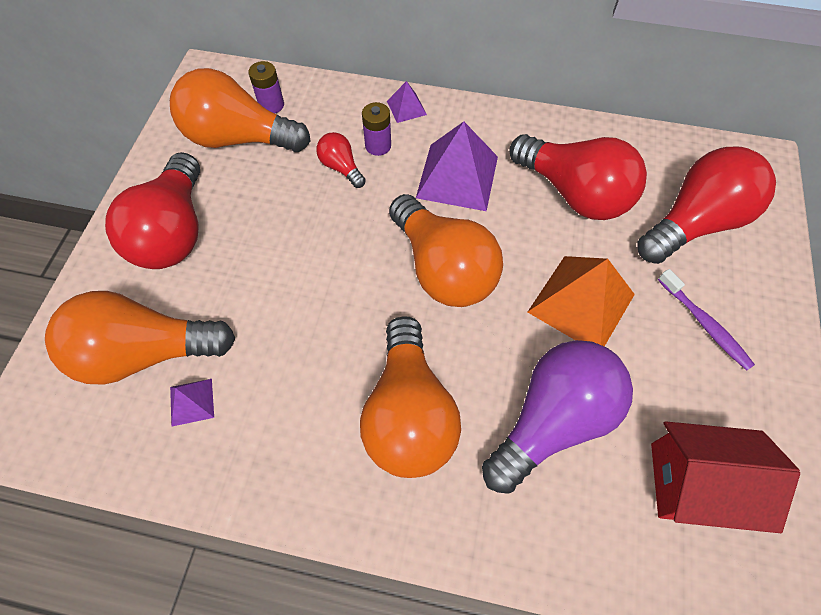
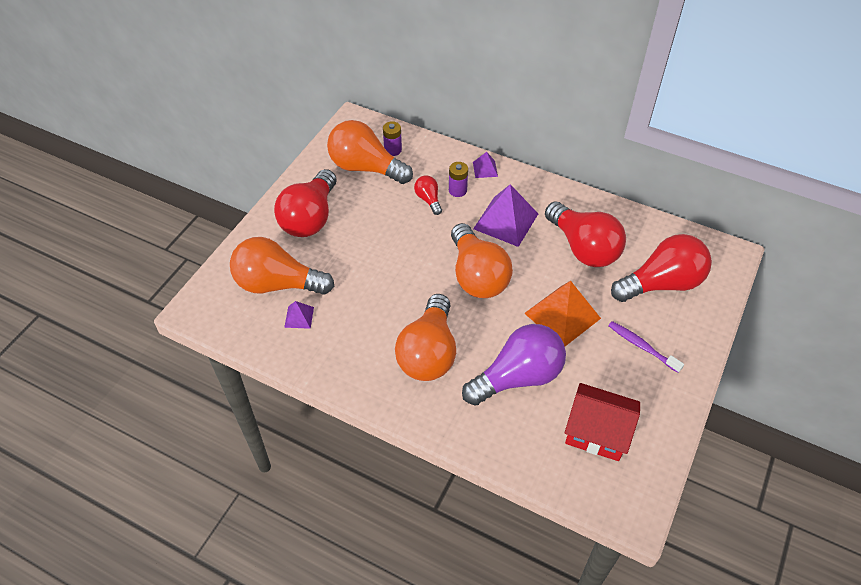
camera: 15 degrees right, 10 degrees down
purple toothbrush [658,269,755,371] -> purple toothbrush turned 150 degrees clockwise [608,321,684,373]

